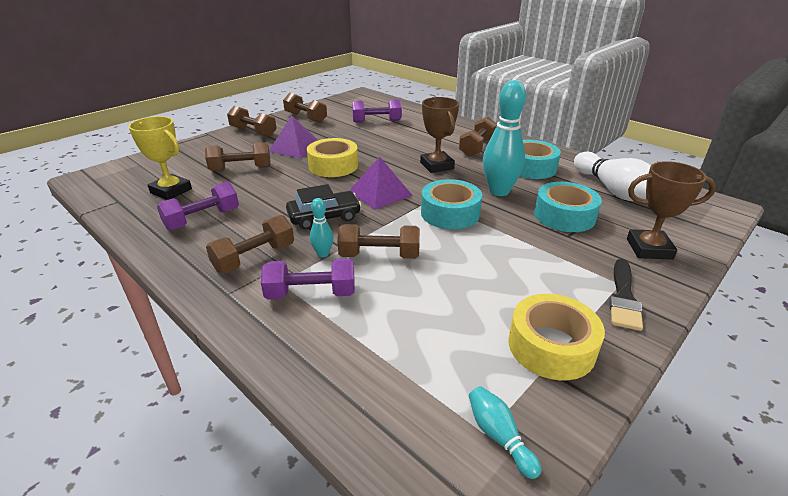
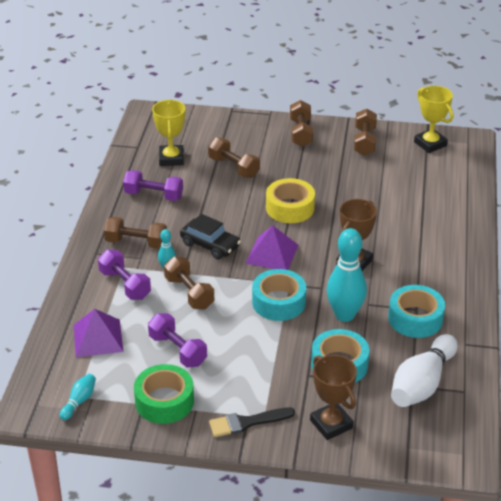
camera: 55 degrees right, 5 degrees up
purple pyramid [269,116,318,159] -> purple pyramid moved to [74,309,124,357]
purple dumbbell [352,99,402,123] -> purple dumbbell moved to [148,313,207,367]
brown dumbbell [459,117,497,157] -> none
yellow tape [509,294,605,380] -> green tape [134,364,194,424]
none -> yellow trophy [414,86,453,153]

